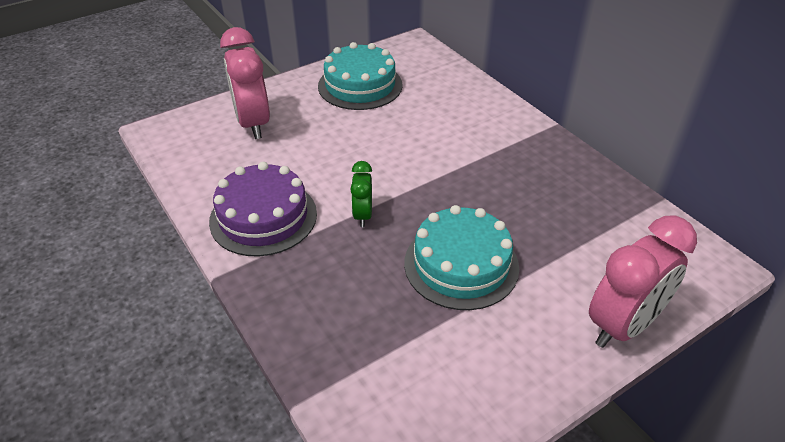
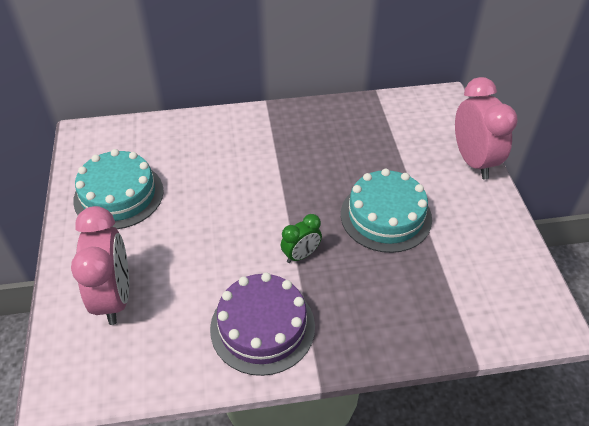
camera: 65 degrees left, 5 degrees up
pink clock [220,27,270,139] -> pink clock turned 105 degrees counterclockwise [71,206,129,325]
green clock [350,161,372,227] -> green clock turned 60 degrees counterclockwise [281,214,322,263]

